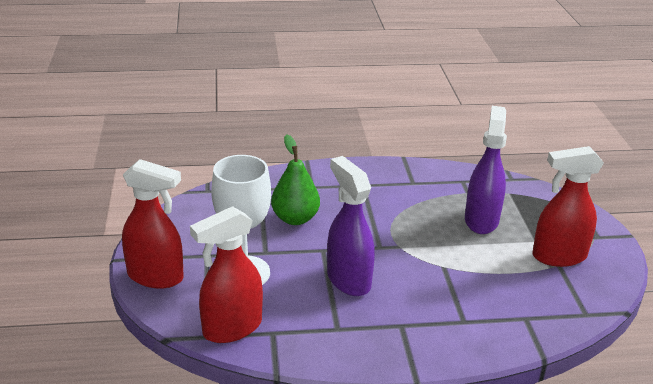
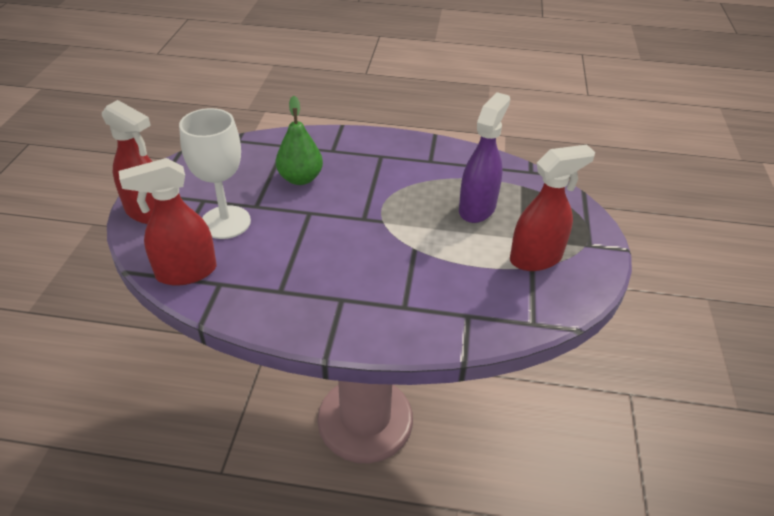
camera: 15 degrees right, 10 degrees up
purple spray bottle [327,156,375,296] -> none
red spray bottle [532,146,604,267] -> red spray bottle turned 150 degrees clockwise [510,145,595,271]

